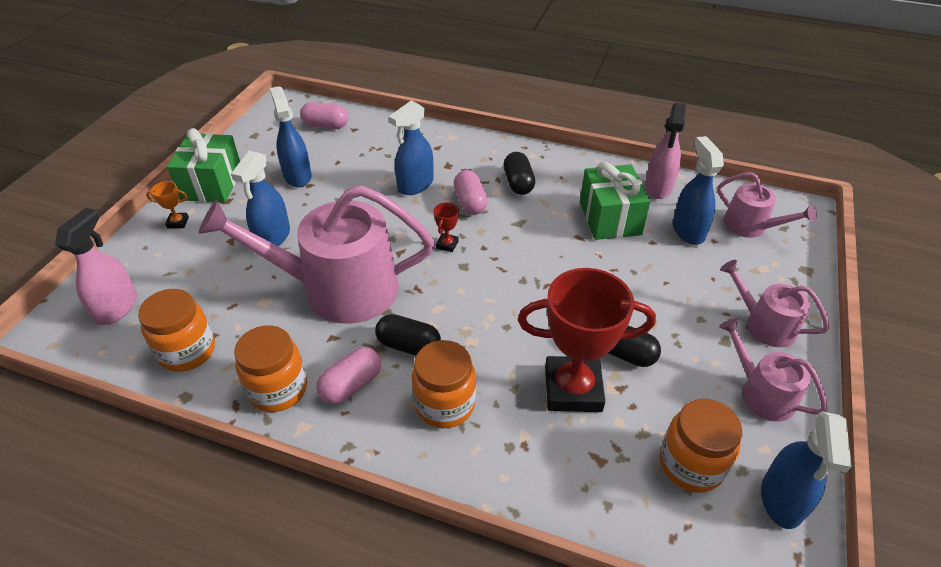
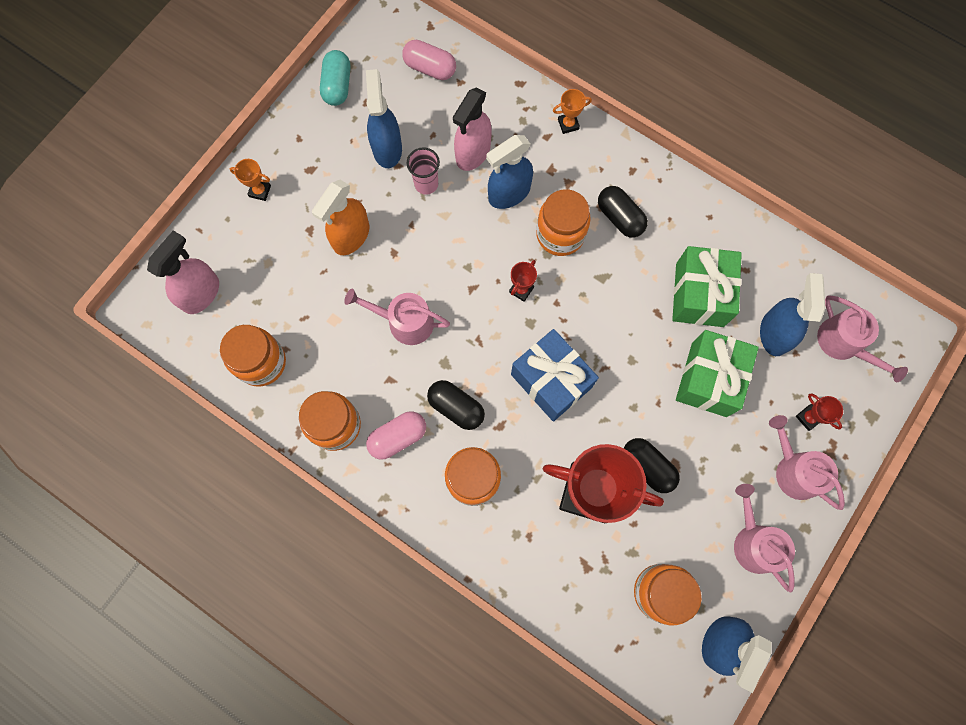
camera: 15 degrees right, 30 degrees up
green gift [167,128,240,202] -> green gift moved to [676,330,759,417]
pink watering can [198,185,434,324] -> pink watering can [344,289,450,345], size x0.50
blue spray bottle [231,151,290,246] -> orange spray bottle [312,180,369,255]
pink capsule [454,170,488,215] -> orange jar [536,189,591,256]
black capsule [503,152,535,195] -> black capsule turned 45 degrees counterclockwise [598,186,648,238]
pink spray bottle [645,103,686,199] -> pink spray bottle moved to [453,87,492,171]
none -> turquoise capsule [320,50,350,106]
none -> pink cup [407,147,440,195]
none -> blue gift [511,329,599,422]
none -> orange trophy [553,89,592,134]
none -> red trophy [796,394,843,431]

